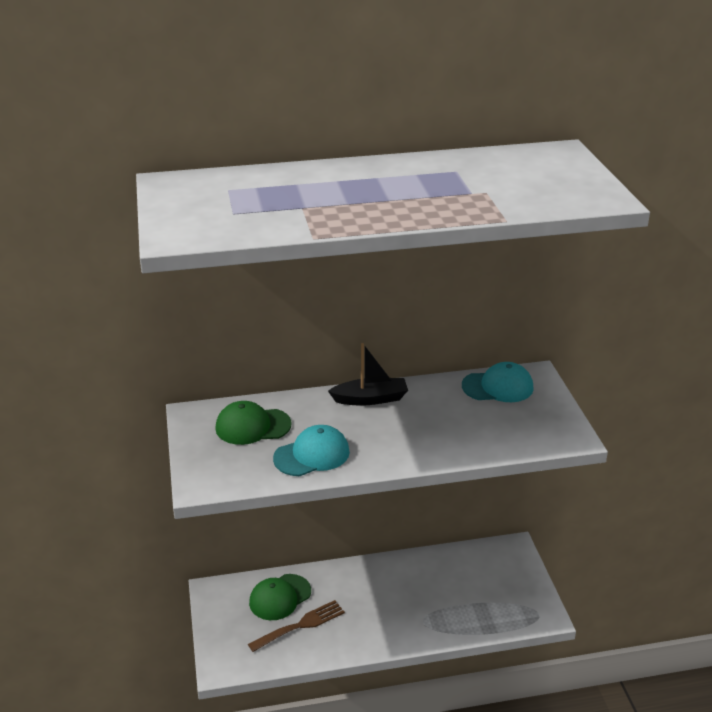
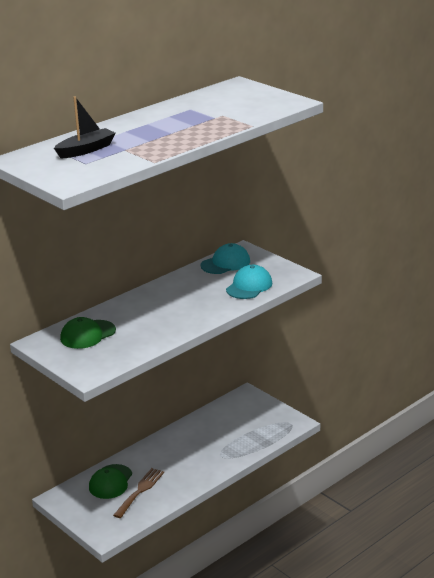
camera: 30 degrees left, 5 degrees down
turquoise cap [273,425,350,476] -> turquoise cap moved to [226,265,272,299]
black boat [328,343,408,406] -> black boat moved to [54,97,116,159]

